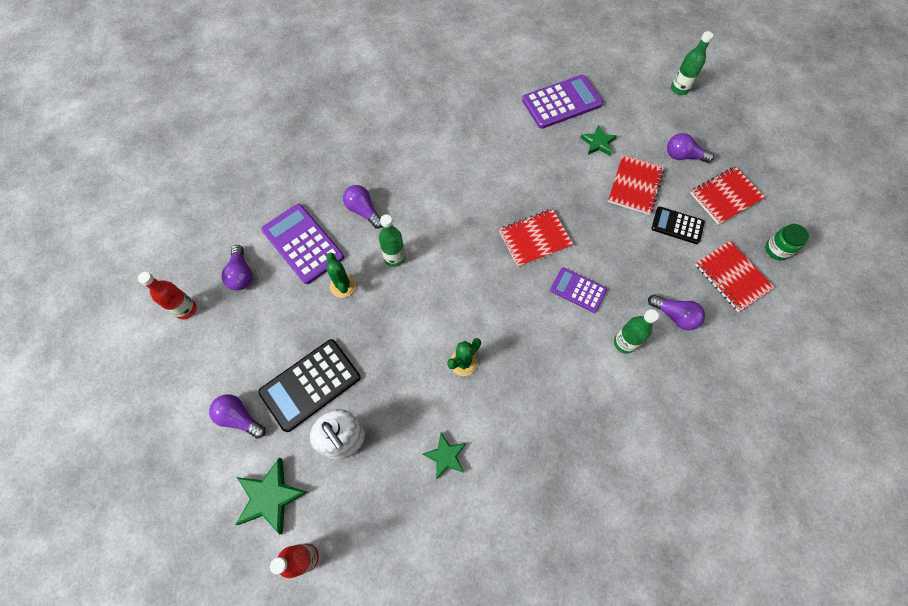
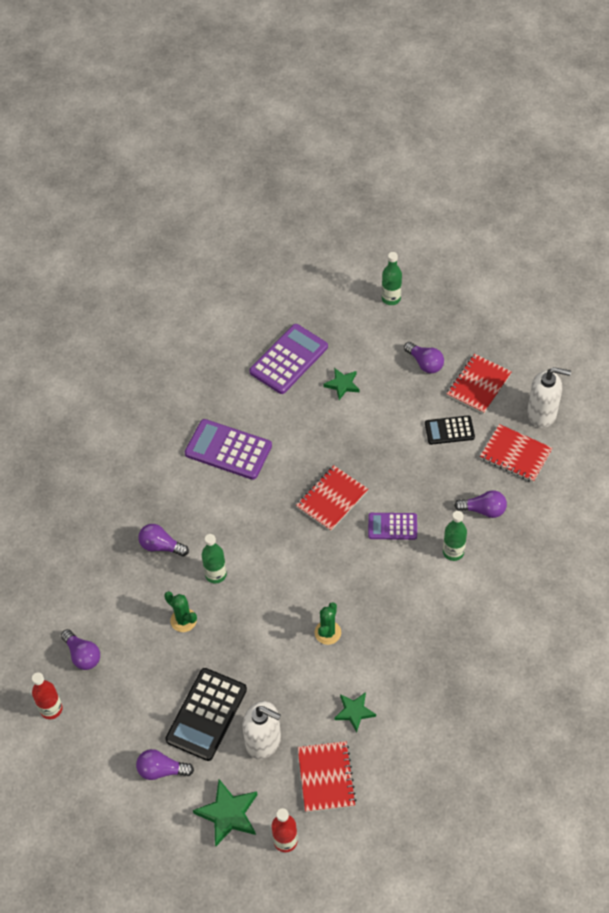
camera: 25 degrees left, 10 degrees down
purple calculator [261,204,344,284] -> purple calculator moved to [185,419,272,480]
red notebook [608,155,664,215] -> red notebook moved to [298,741,356,812]
purple light bulb [667,133,714,163] -> purple light bulb turned 120 degrees counterclockwise [404,342,444,374]
green jar [765,224,809,260] -> white soap dispenser [527,367,571,428]

